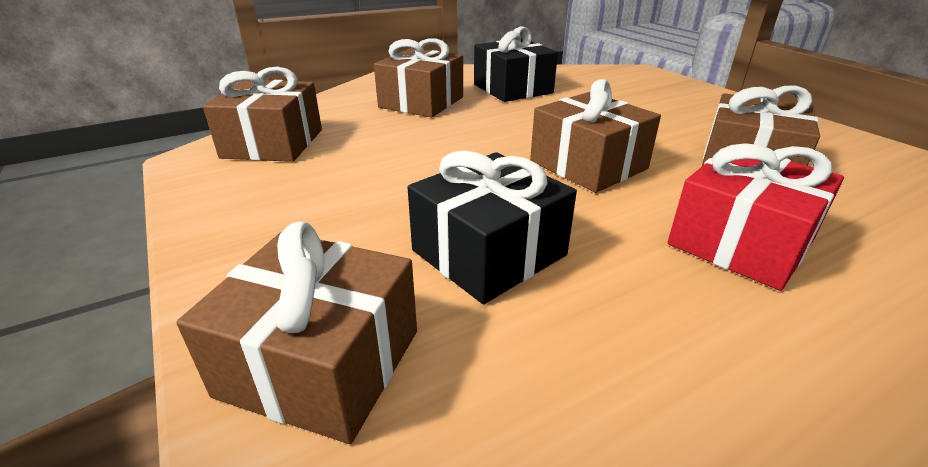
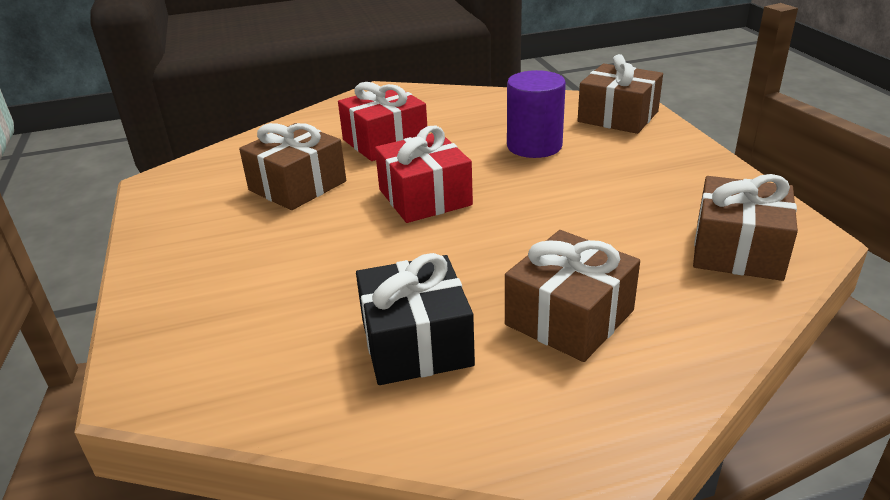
camera: 165 degrees left, 0 degrees up
black gift [408,151,577,304] -> purple cylinder [507,70,566,158]
brown gift [530,79,661,193] -> red gift [375,126,473,223]

